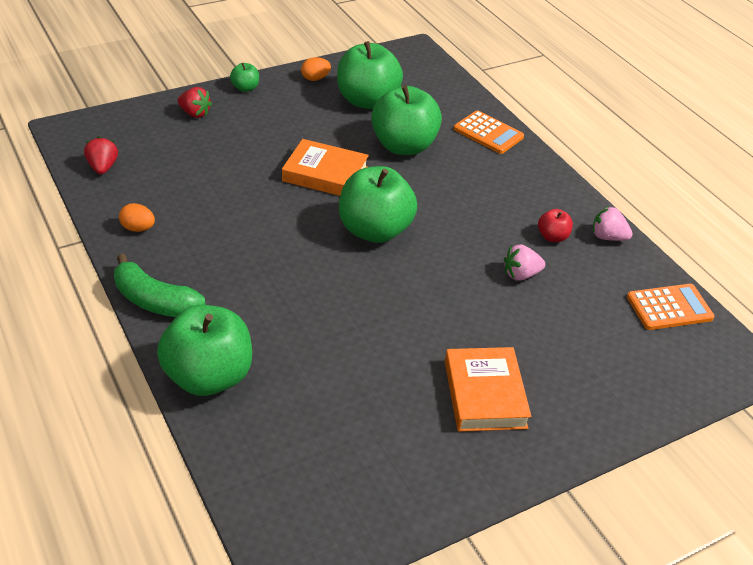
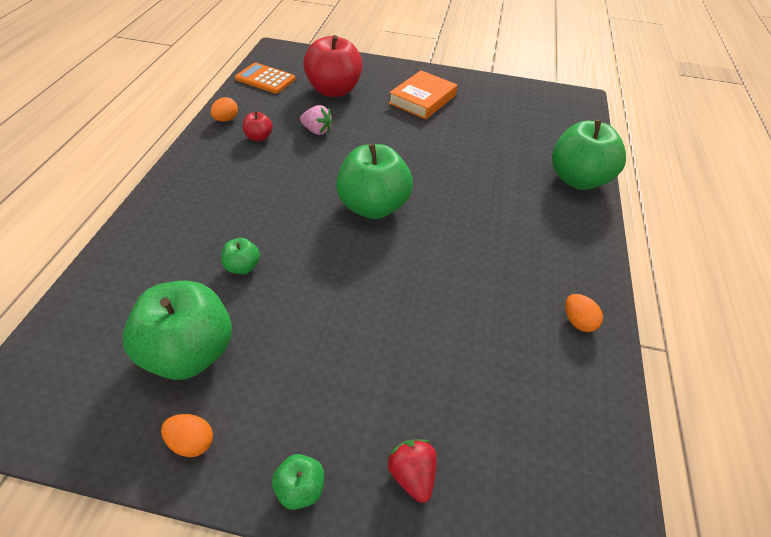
camera: 140 degrees left, 5 degrees up
red strawberry [84,136,118,174] -> none
green banana [114,254,205,317] -> none
orange book [282,139,369,196] -> none
green apple [371,85,442,155] -> green apple [221,238,260,274], size x0.45
orange calculator [453,110,524,154] -> none
pink strawberry [593,206,633,241] -> orange egg [211,97,238,122]
none -> red apple [303,35,363,97]

